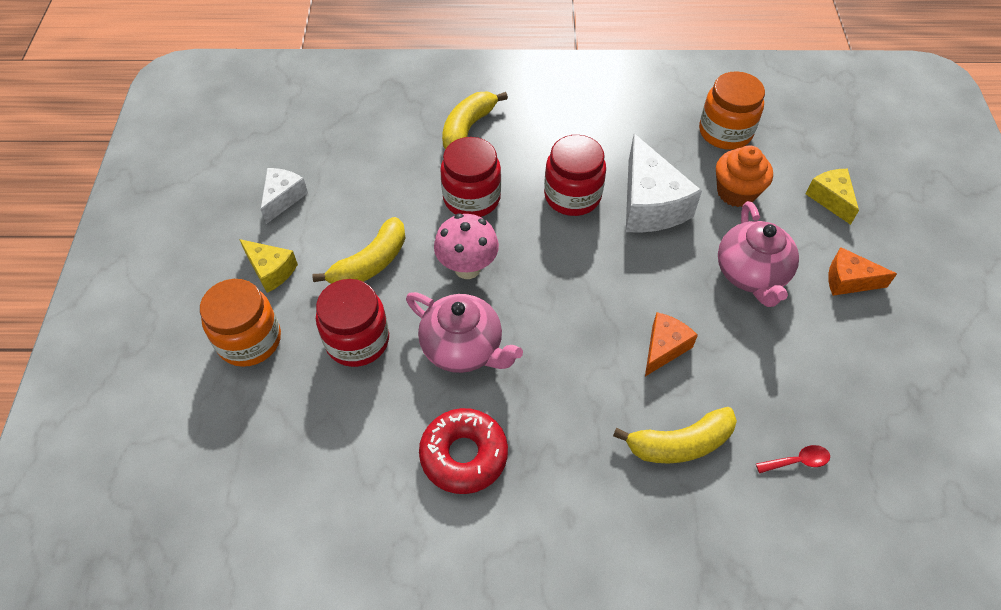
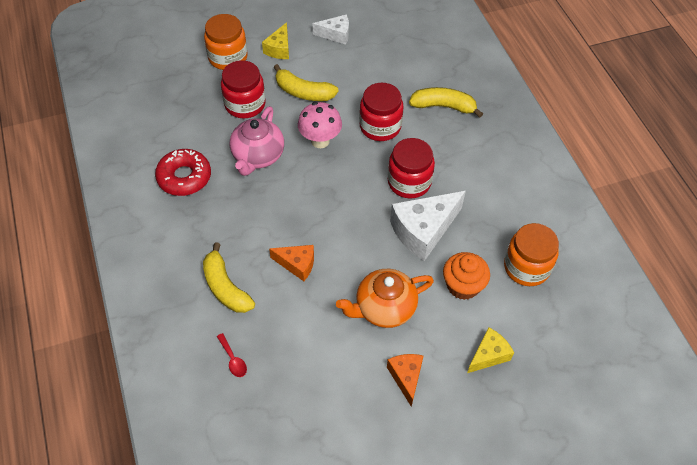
camera: 70 degrees right, 0 degrees up
pink teapot [718,201,799,307] -> orange teapot [336,269,434,328]

